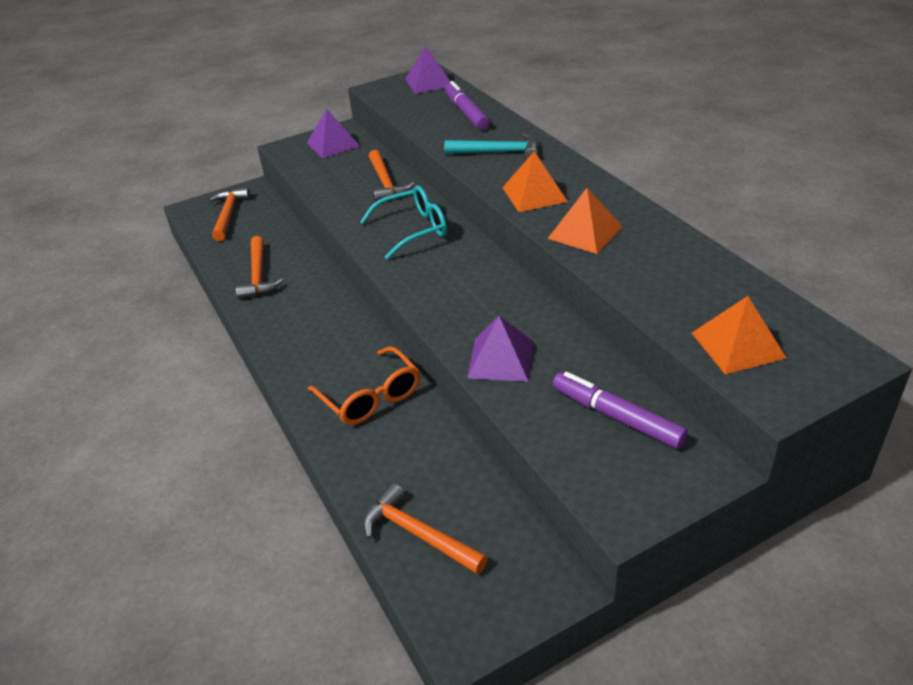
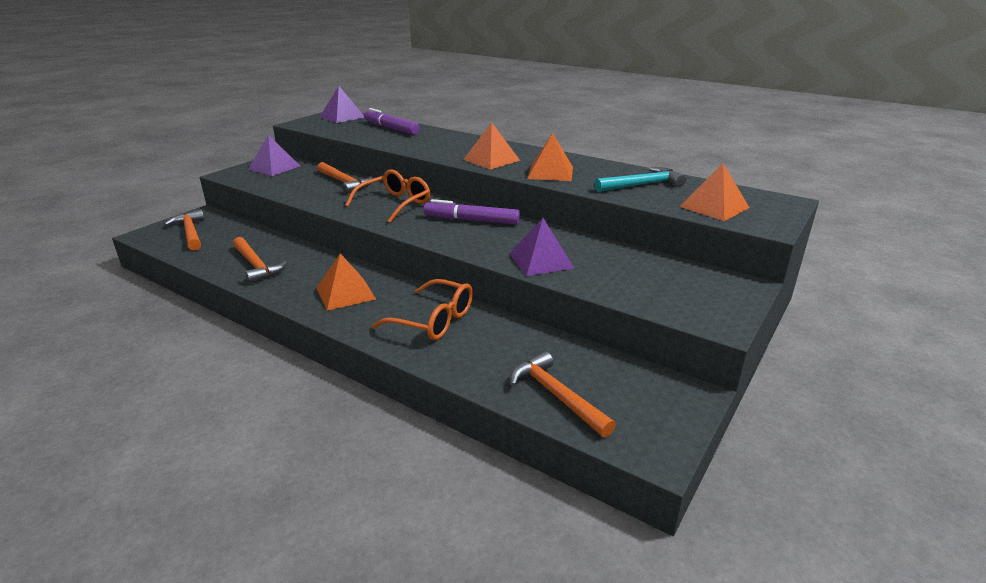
camera: 30 degrees left, 10 degrees down
turquoise glasses [360,186,447,260] -> orange glasses [345,169,430,223]
orange hammer [363,483,488,574] -> orange hammer turned 45 degrees clockwise [510,351,616,437]
turquoise hammer [444,133,538,159] -> turquoise hammer moved to [595,167,686,192]
purple marker [552,372,688,449] -> purple marker moved to [424,199,520,225]
none -> orange pyramid [317,253,376,311]

